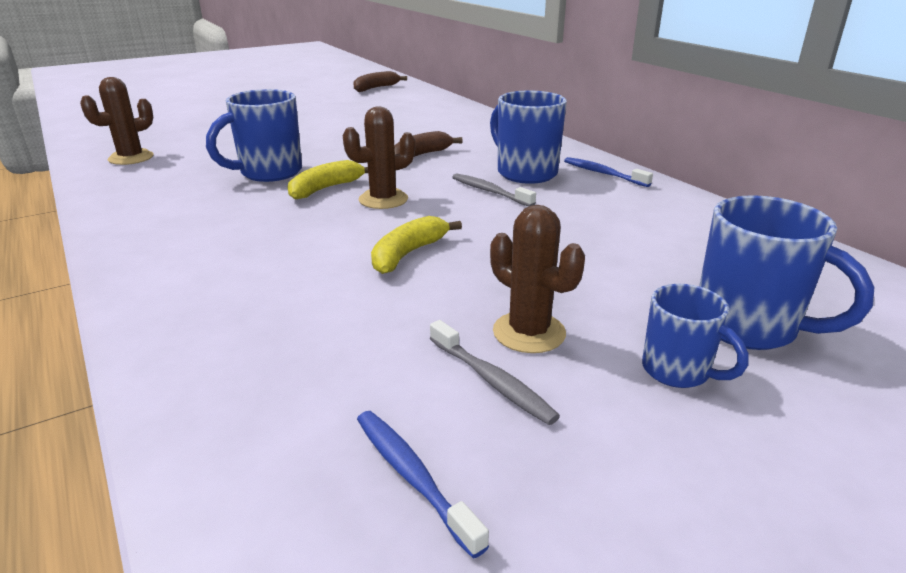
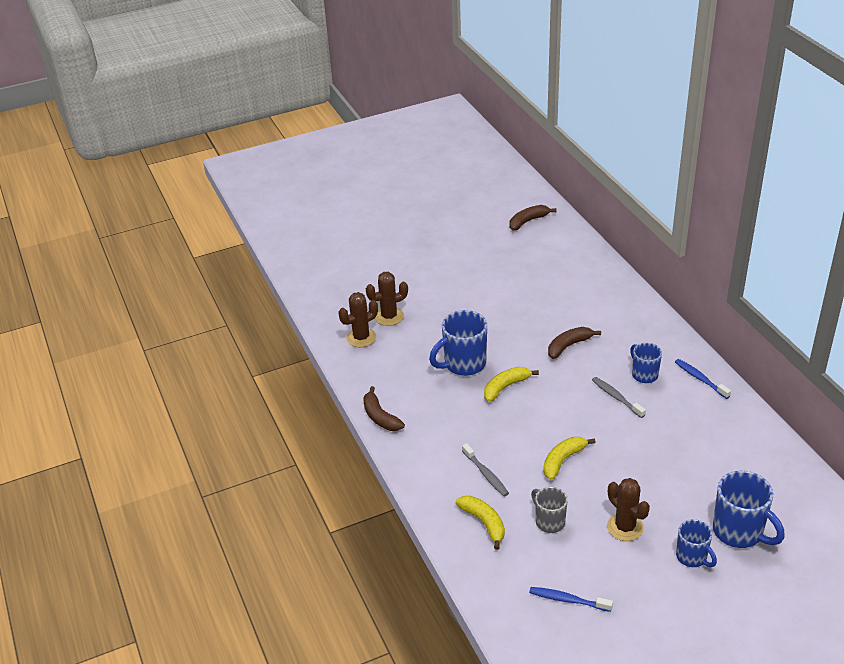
camera: 10 degrees right, 10 degrees up
brown cactus [343,107,415,209] -> brown cactus moved to [366,272,408,326]
blue toothbrush [357,411,489,559] -> blue toothbrush turned 45 degrees counterclockwise [529,587,613,612]
grey toothbrush [430,320,560,425] -> grey toothbrush moved to [462,443,509,496]
blue mug [490,90,567,184] -> blue mug [630,343,662,383], size x0.61
none -> brown banana [363,386,405,431]
none -> yellow banana [456,496,505,550]
none -> grey mug [531,487,568,533]

